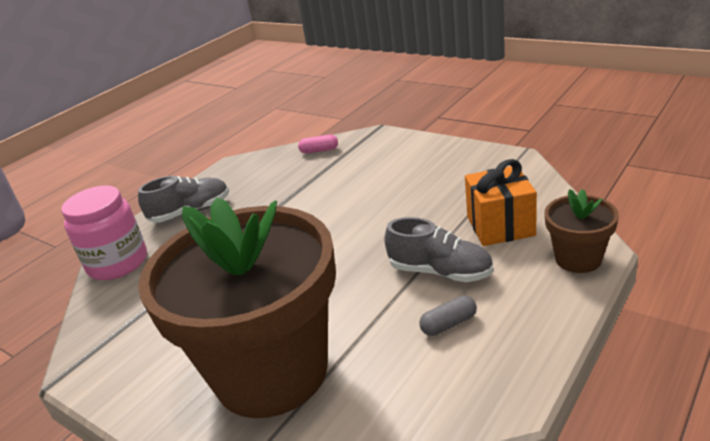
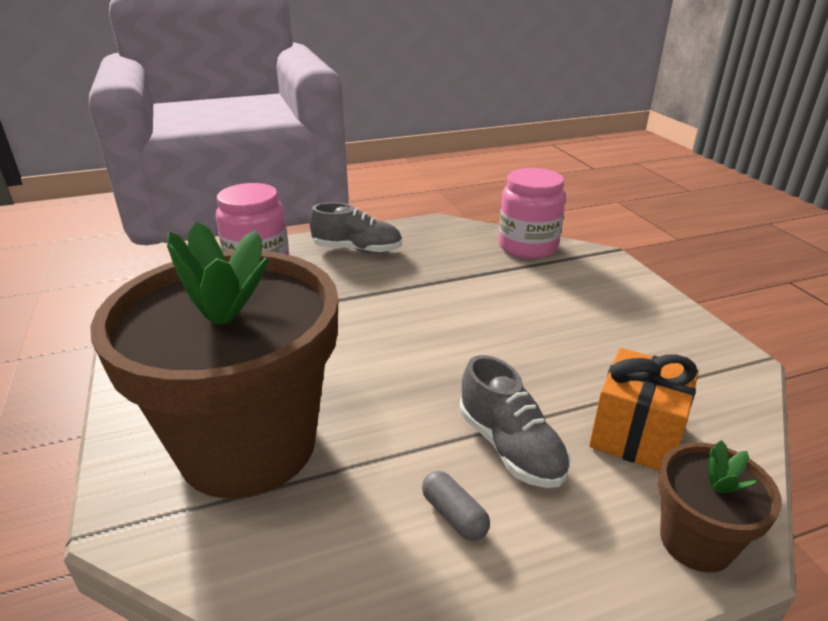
camera: 30 degrees right, 0 degrees up
pink capsule [298,135,338,154] -> pink jar [499,168,566,259]
grey capsule [419,295,477,336] -> grey capsule turned 45 degrees clockwise [422,471,490,541]

